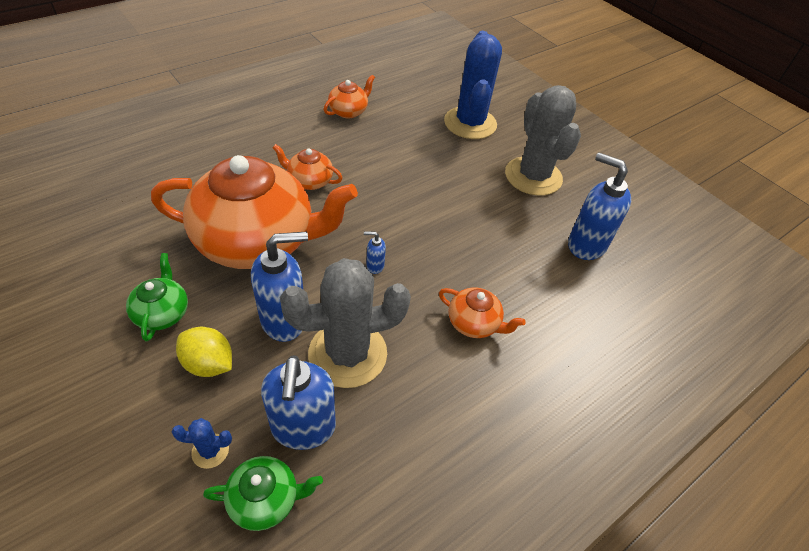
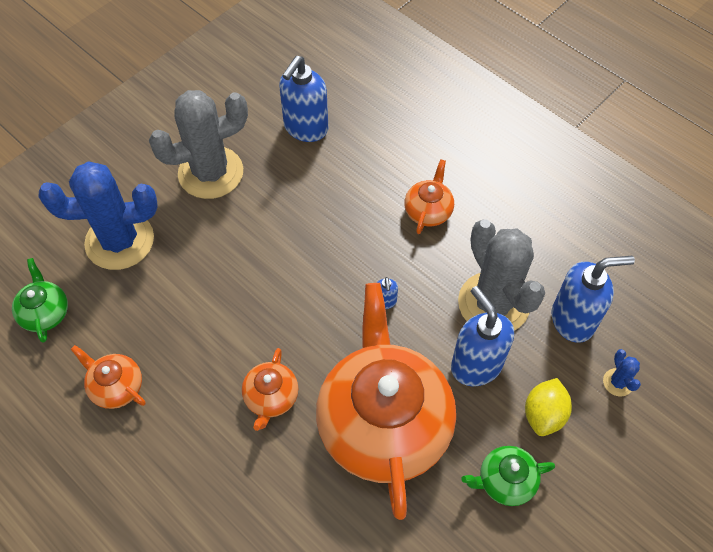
camera: 95 degrees left, 10 degrees up
green teapot [203,456,323,531] -> green teapot moved to [12,258,68,343]

